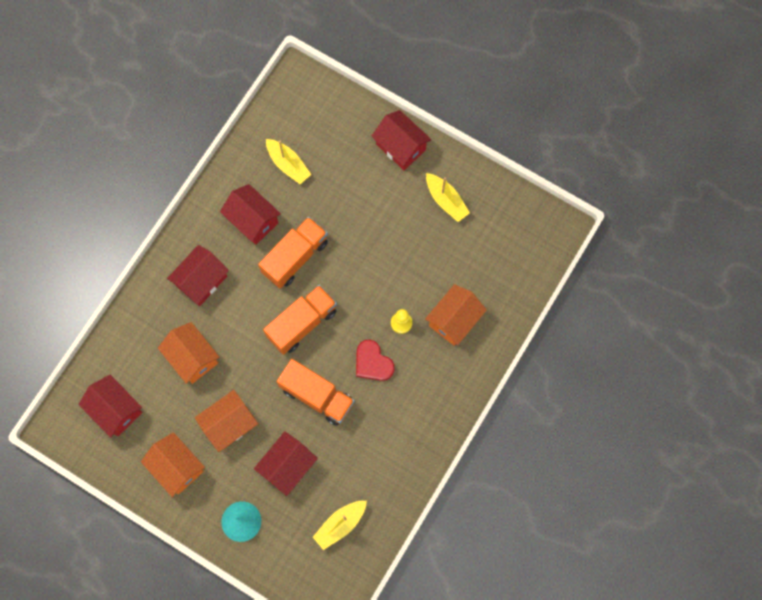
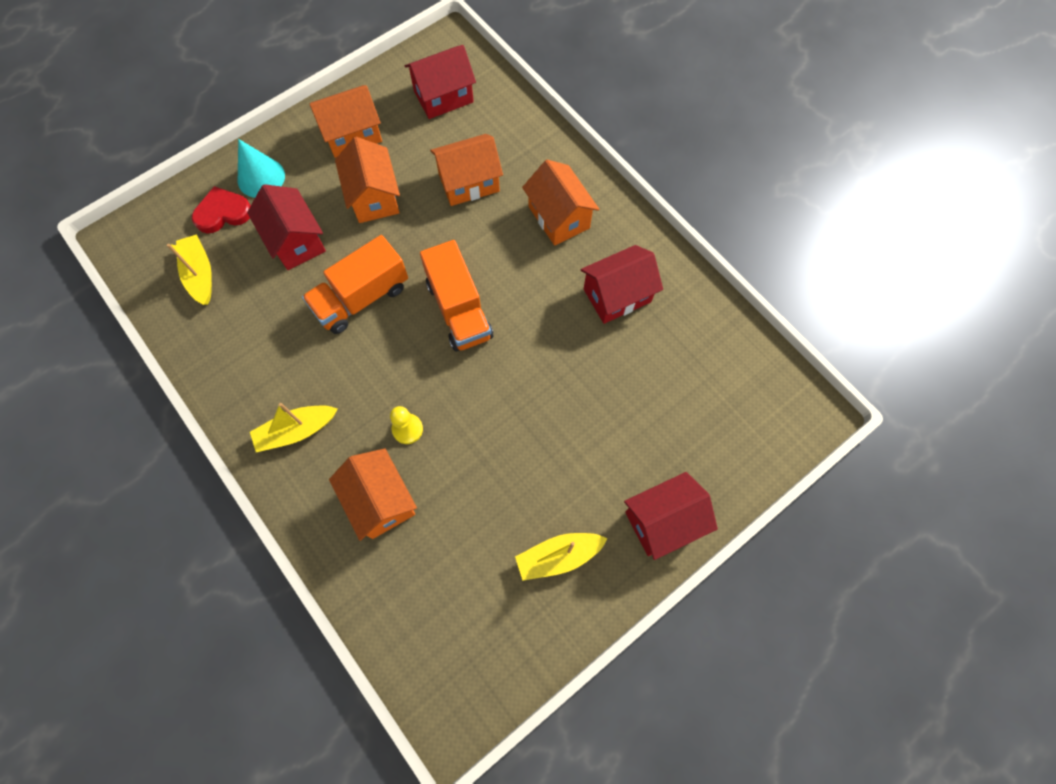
camera: 110 degrees right, 5 degrees down
red house [167,245,229,306] -> orange house [522,160,599,246]
orange truck [258,217,328,288] -> none
yellow boat [266,139,312,184] -> yellow boat moved to [250,403,338,452]
red heart [356,340,395,381] -> red heart moved to [192,186,251,234]

